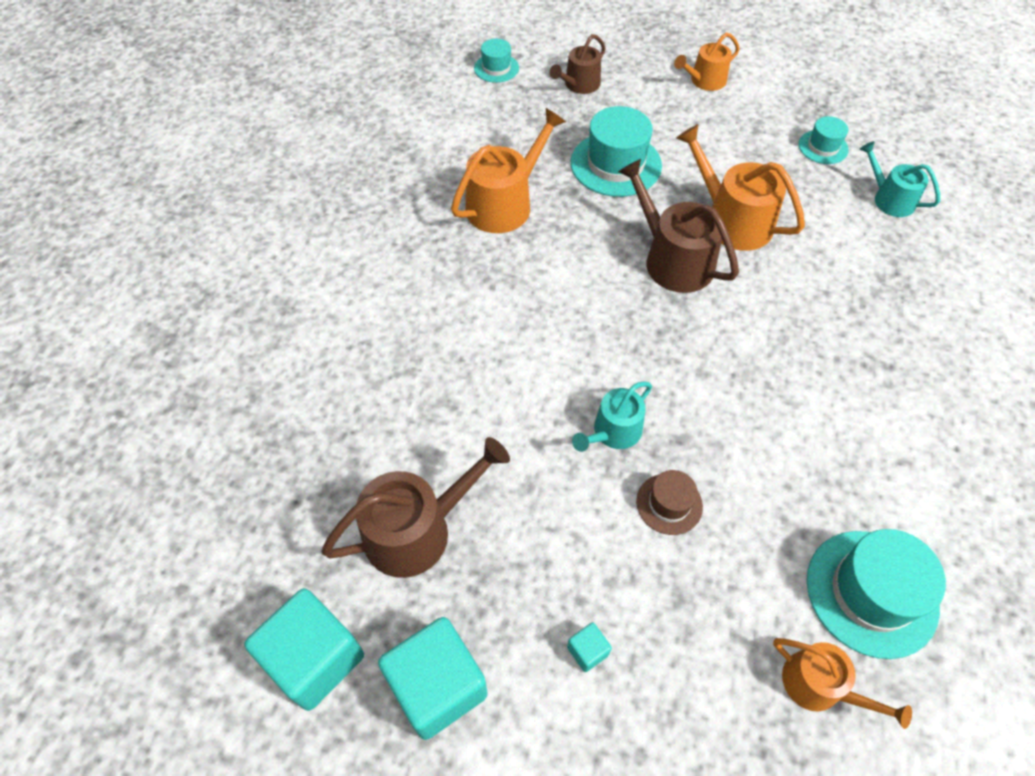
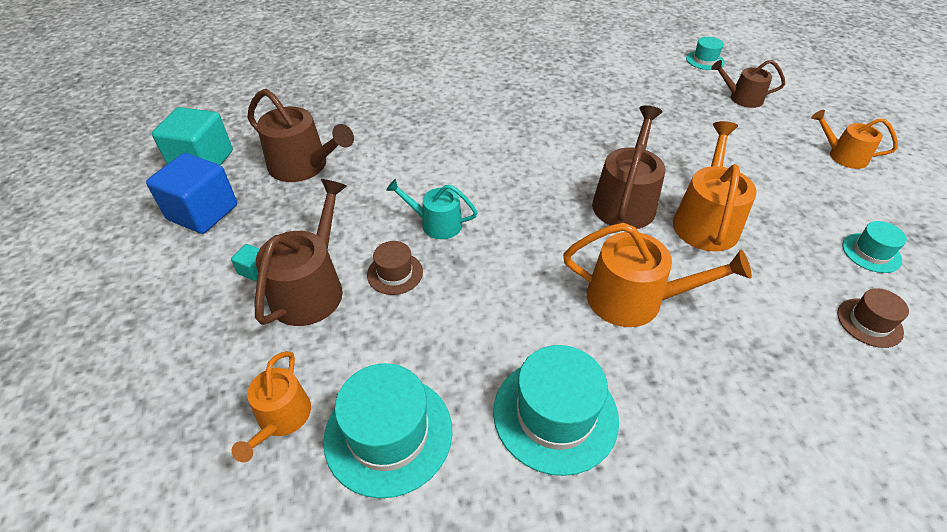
camera: 60 degrees right, 10 degrees down
turquoise cube [378,617,488,740] -> blue cube [146,153,237,234]
orange watering can [451,108,566,233] -> orange watering can moved to [563,223,752,327]
turquoise hat [571,106,662,197] -> turquoise hat moved to [493,345,619,476]
turquoise watering can [860,141,940,217] -> brown hat [837,288,909,348]
none -> brown watering can [255,179,347,326]

